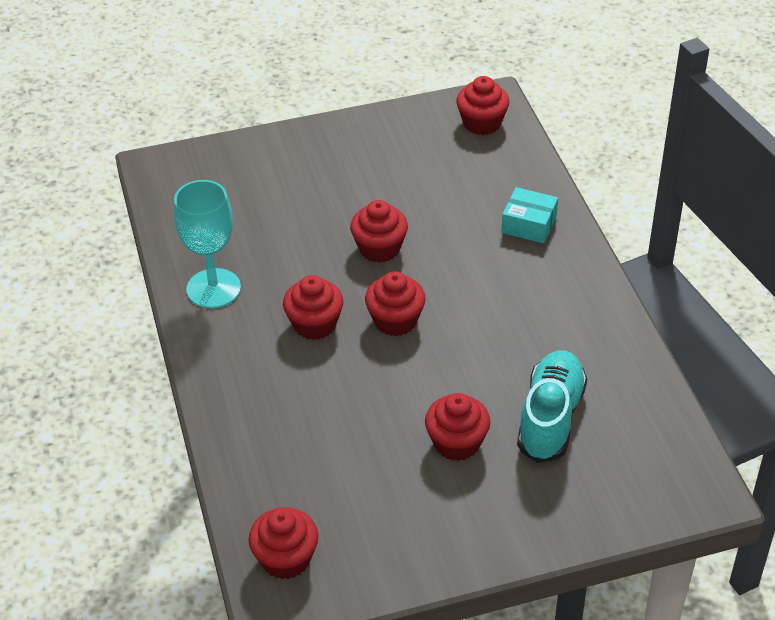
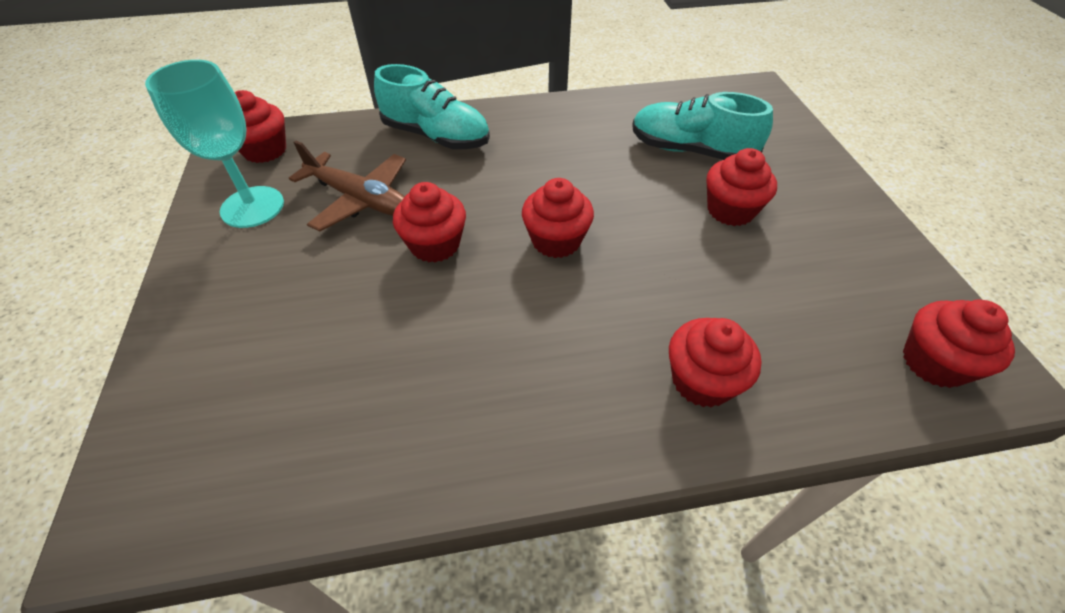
camera: 85 degrees left, 5 degrees up
turquoise goblet [174,180,241,308] -> turquoise goblet moved to [145,60,284,228]
red cupcake [283,275,344,340] -> red cupcake moved to [669,318,762,407]
turquoise box [501,187,558,244] -> turquoise shoe [374,64,490,149]
none -> brown plane [289,140,406,232]

